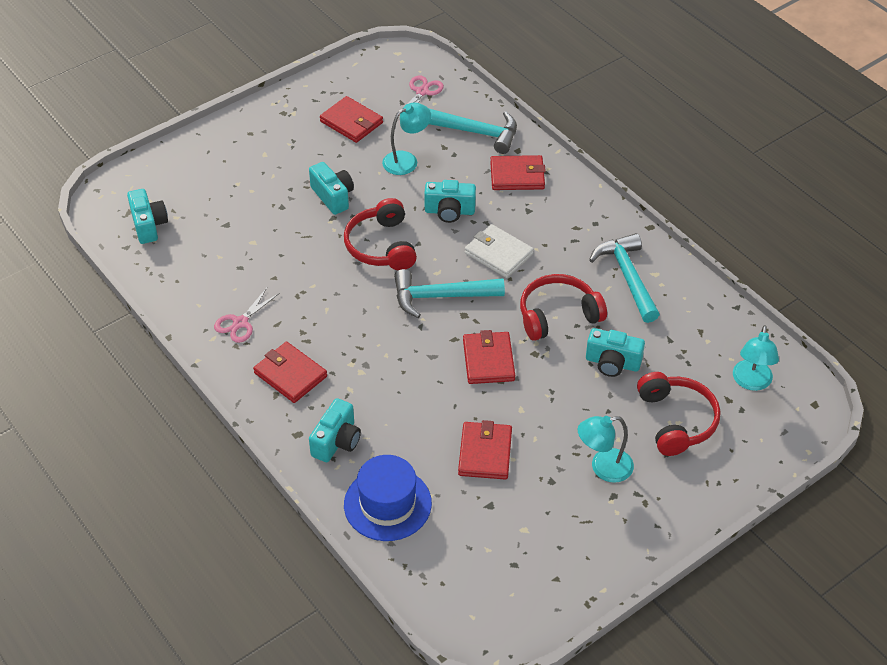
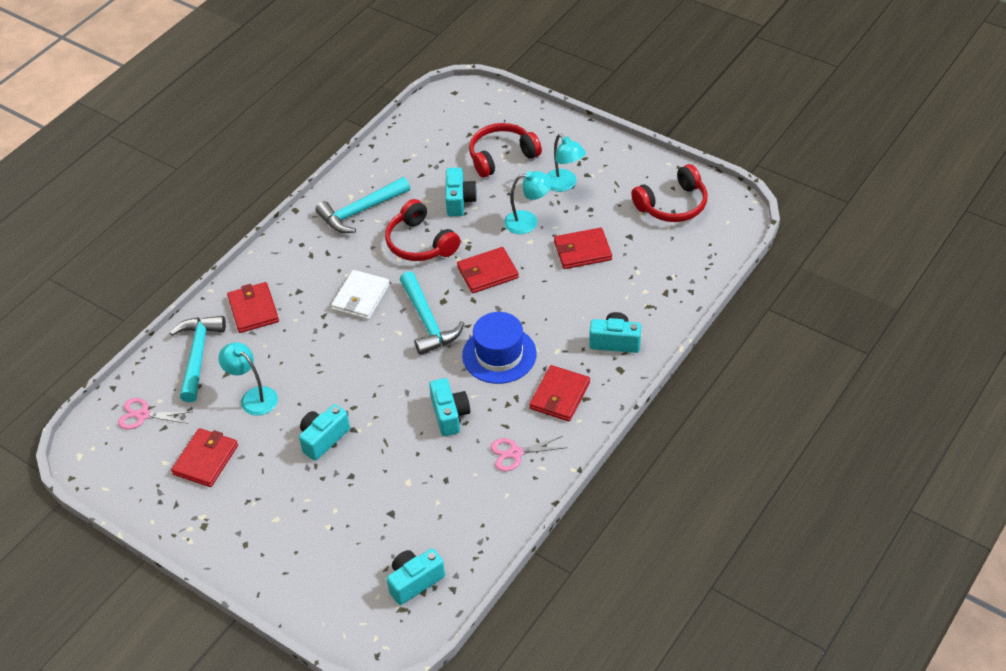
camera: 105 degrees left, 0 degrees up
pink scissors [214,288,280,343] -> pink scissors turned 150 degrees clockwise [490,436,567,471]
red headphones [344,198,417,270] -> red headphones moved to [631,164,708,222]
blue hat [344,455,432,541] -> blue hat moved to [462,312,537,384]
turquoise camera [424,180,476,223] -> turquoise camera moved to [429,378,470,436]
turquoise lamp [733,325,779,391] -> turquoise lamp moved to [504,171,552,234]

